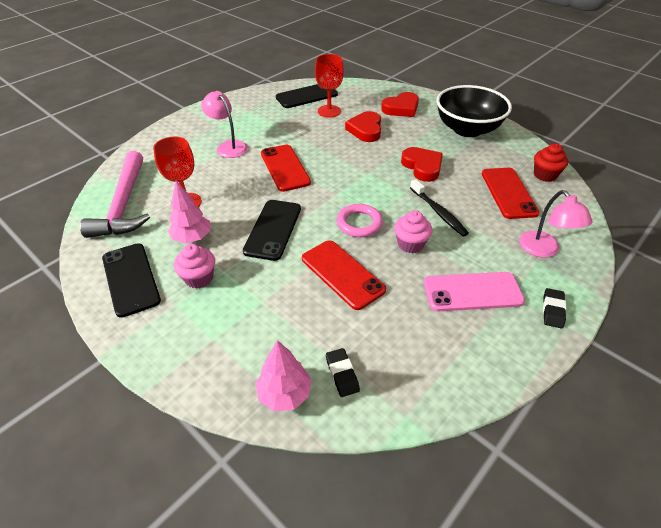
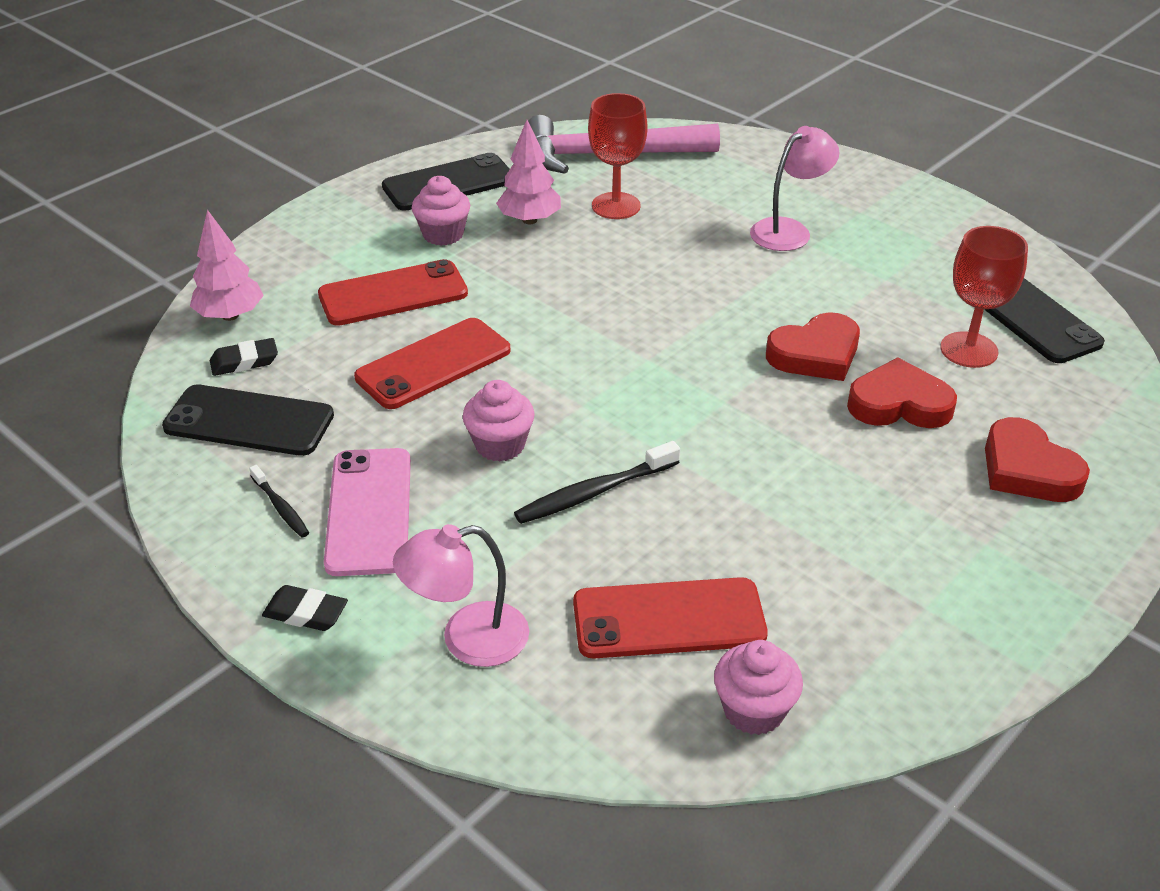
camera: 90 degrees right, 5 degrees down
black phone [243,200,301,261] -> black phone moved to [162,385,334,456]
red phone [261,145,311,192] -> red phone moved to [318,259,468,326]
pink ring [337,204,383,237] -> none
red heart [401,147,443,182] -> red heart moved to [766,312,860,381]
black bowl [436,85,512,137] -> none
red cupcake [534,143,568,182] -> pink cupcake [714,640,803,735]
none -> black toothbrush [249,465,309,538]

